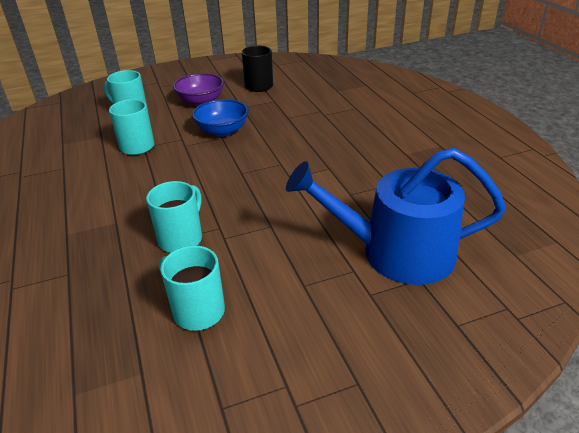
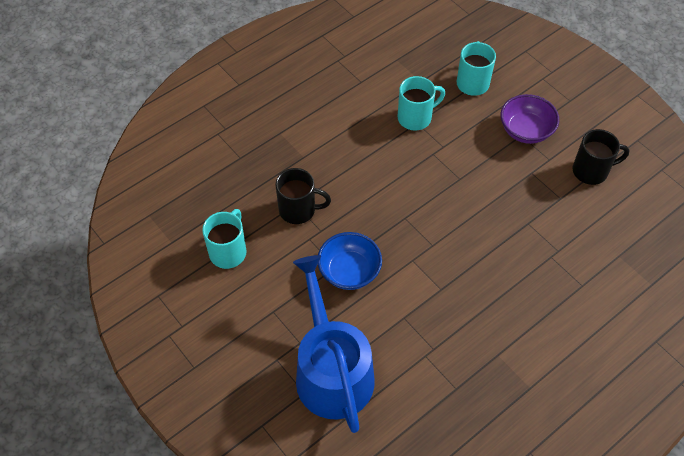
camera: 70 degrees right, 20 degrees up
turquoise mug [146,181,202,253] -> black mug [275,168,331,224]
blue bowl [192,99,249,137] -> blue bowl moved to [318,232,382,290]

